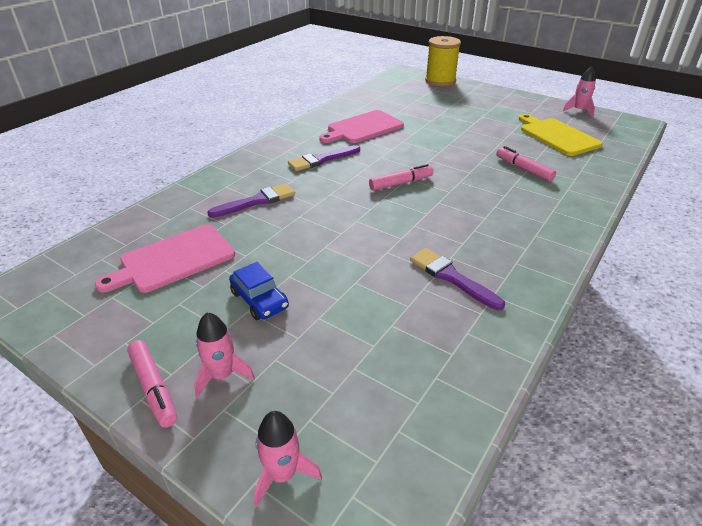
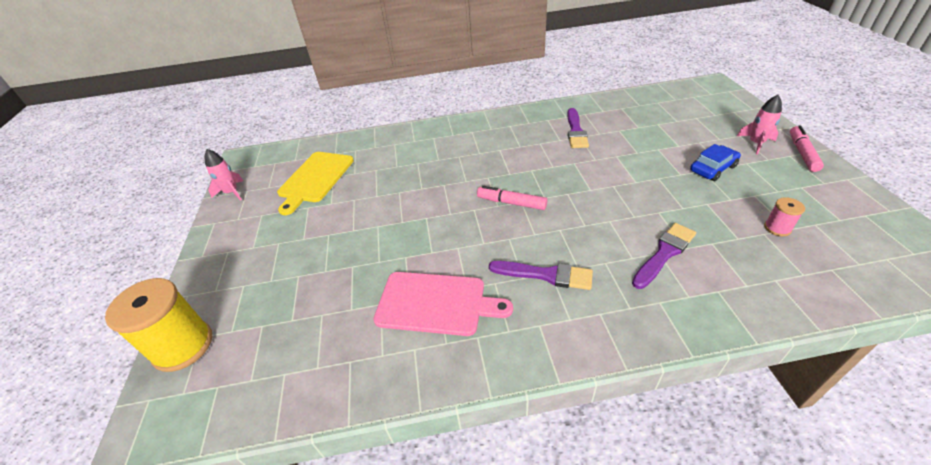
camera: 130 degrees left, 5 degrees up
pink cutting board [95,225,235,293] -> pink spool [764,197,805,236]
purple brush [208,183,295,218] -> purple brush turned 120 degrees clockwise [632,223,696,289]
blue car [229,262,289,320] -> blue car turned 45 degrees clockwise [690,144,741,181]
pink rocket [254,411,322,507] -> none
pink marker [496,146,556,181] -> none

